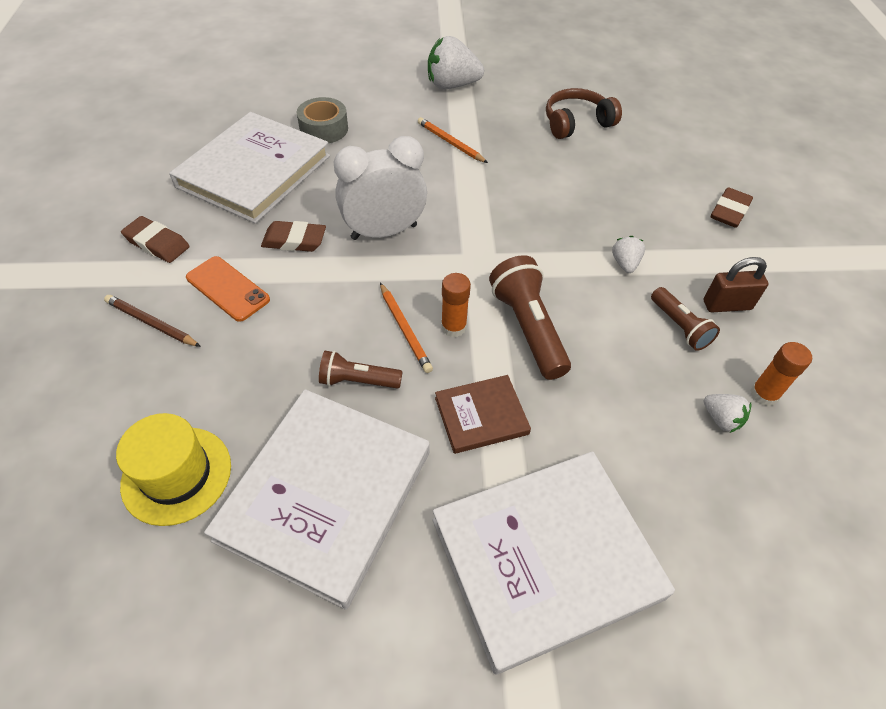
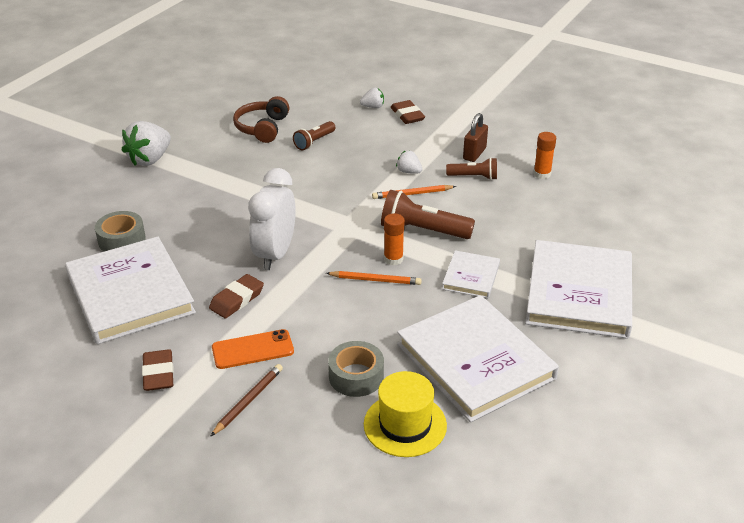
camera: 55 degrees left, 15 degrees down
brown pencil [104,295,201,347] -> brown pencil turned 150 degrees clockwise [211,364,283,436]
brown eraser [121,216,190,263] -> brown eraser turned 75 degrees counterclockwise [142,349,174,391]
brown flashlight [319,351,403,389] -> brown flashlight moved to [293,121,335,150]
orange pencil [418,117,488,163] -> orange pencil moved to [372,185,456,199]
brown book [435,375,531,454] -> white book [442,250,500,298]
white strawberry [704,394,752,433] -> white strawberry moved to [360,87,384,108]
none -> grey tape [328,341,384,397]

